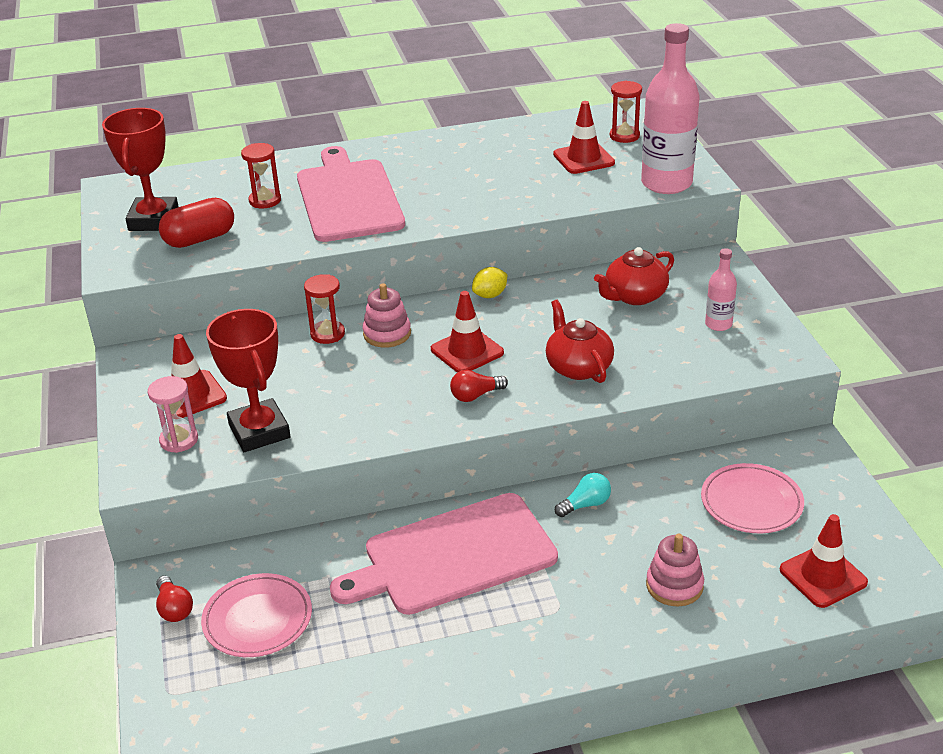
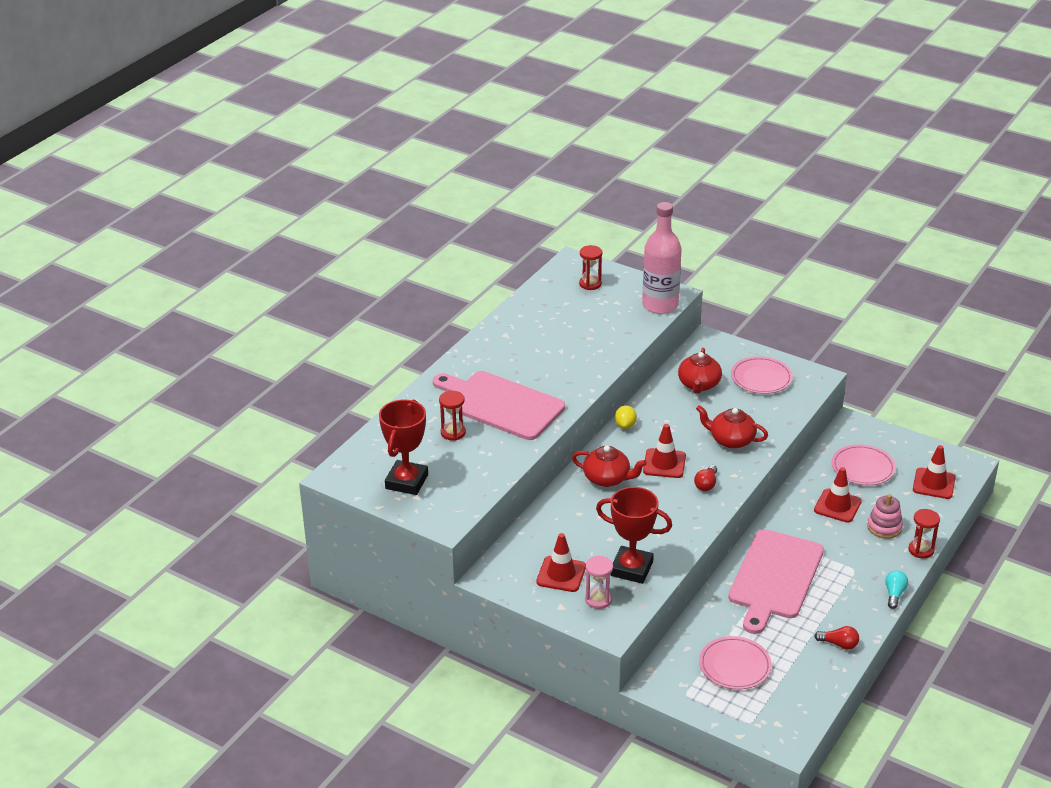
camera: 45 degrees left, 0 degrees up
red trophy [102,108,179,231] -> red trophy turned 60 degrees clockwise [379,399,428,495]
red light bulb [156,576,193,622] -> red light bulb moved to [814,626,859,650]
red capsule [159,198,234,248] -> none
red hourglass [304,274,345,344] -> red hourglass moved to [909,509,940,558]
pink stacking toy [363,283,411,348] -> red teapot [572,446,647,487]
red traffic cone [553,101,615,174] -> red traffic cone moved to [814,467,862,523]
turquoise light bulb [555,473,611,517] -> turquoise light bulb moved to [885,570,908,609]
pink bottle [705,248,737,331] -> pink plate [731,356,793,394]

